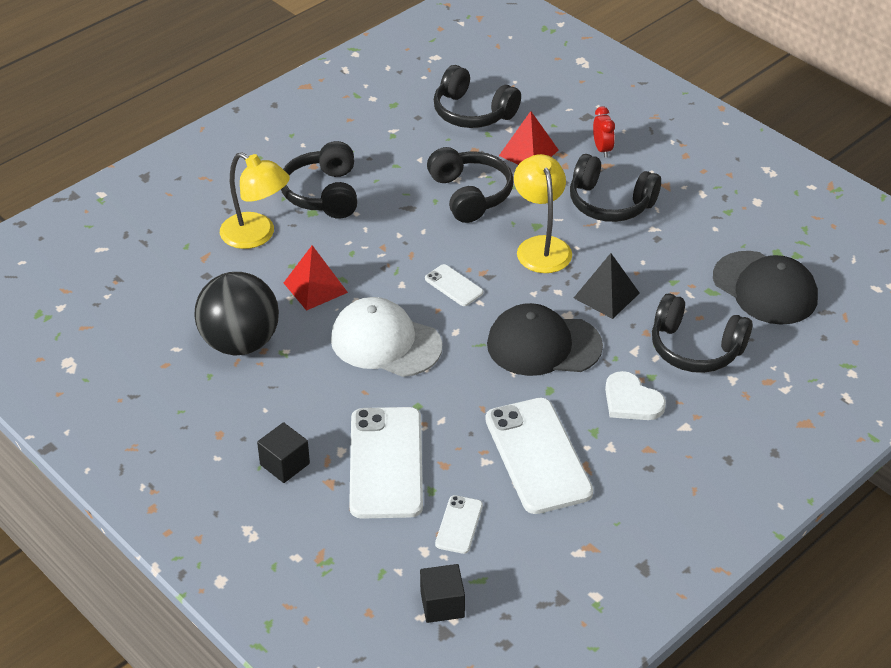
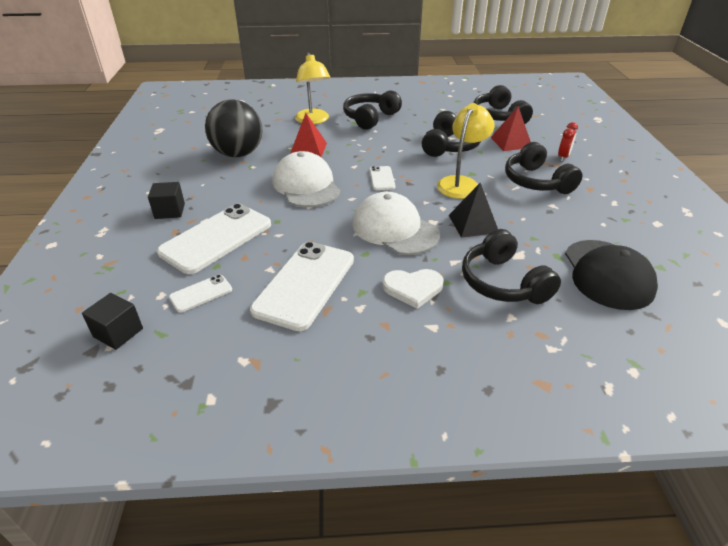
camera: 40 degrees right, 5 degrees down
black cap [487,303,603,376] -> white cap [353,192,440,255]
white heart [605,371,666,420] -> white heart turned 90 degrees counterclockwise [382,269,443,309]

